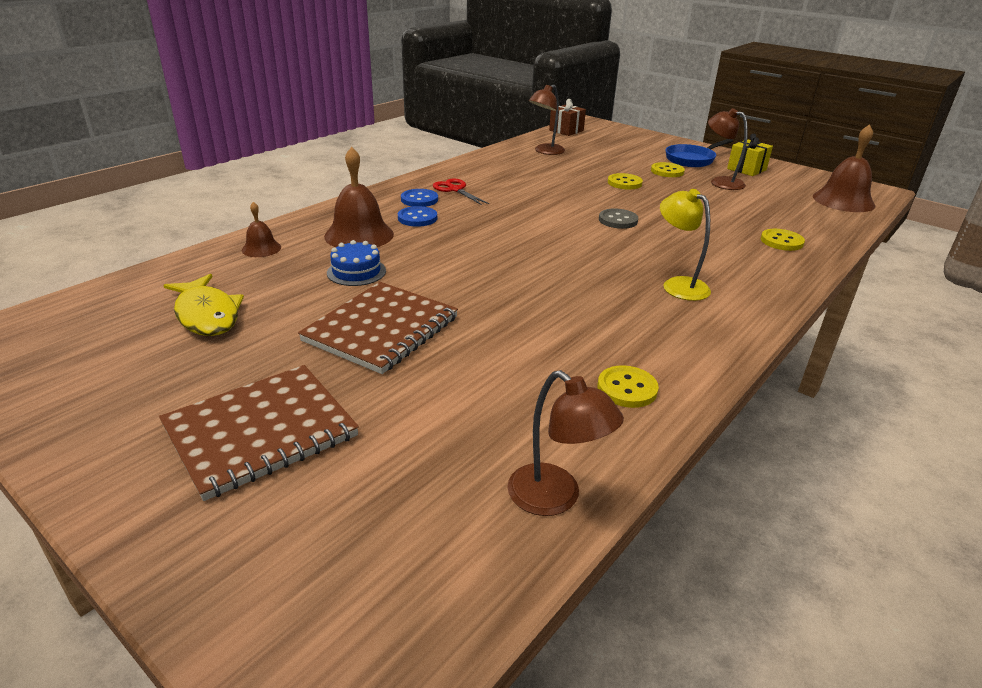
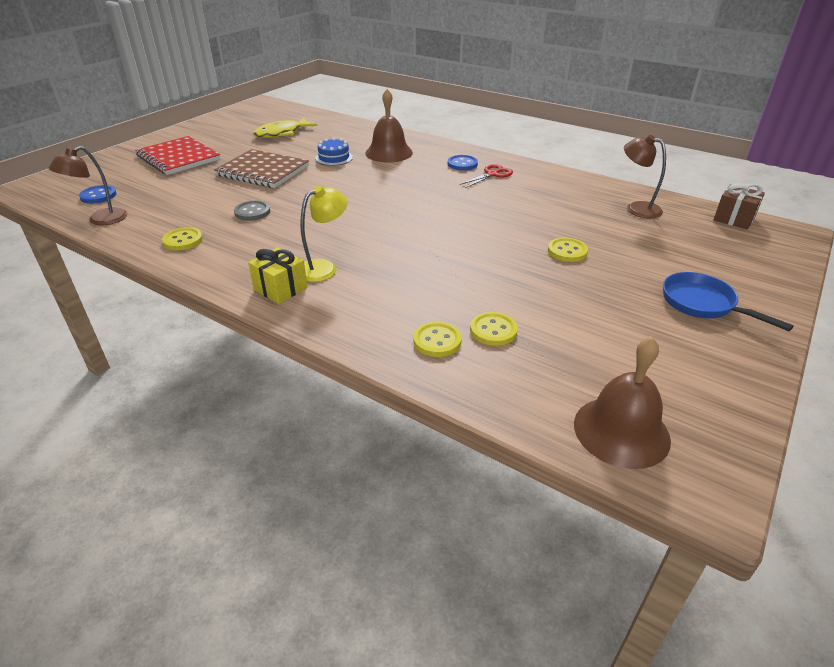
camera: 85 degrees right, 5 degrees up
brown notebook [159,365,359,501] -> red notebook [135,136,221,175]
brown bell [242,202,281,257] -> none
blue button [398,206,437,227] -> blue button moved to [79,185,116,204]
grey button [599,208,638,229] -> grey button moved to [234,200,270,221]
yellow button [651,162,685,177] -> yellow button moved to [470,312,518,346]
brown lamp [708,108,748,190] -> none
yellow gift [727,134,773,176] -> yellow gift moved to [248,247,308,304]

